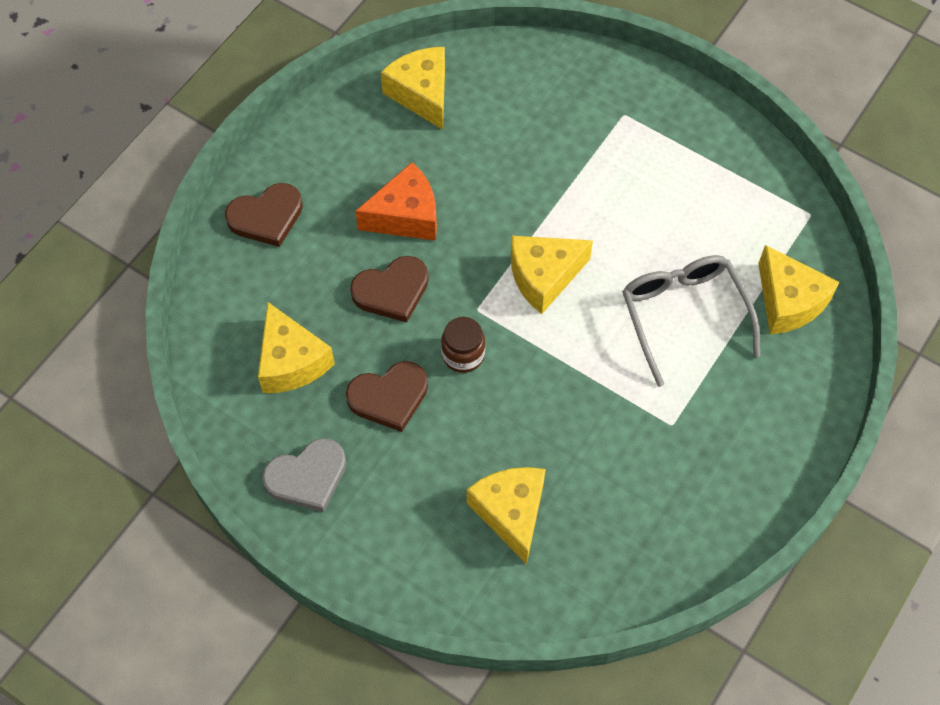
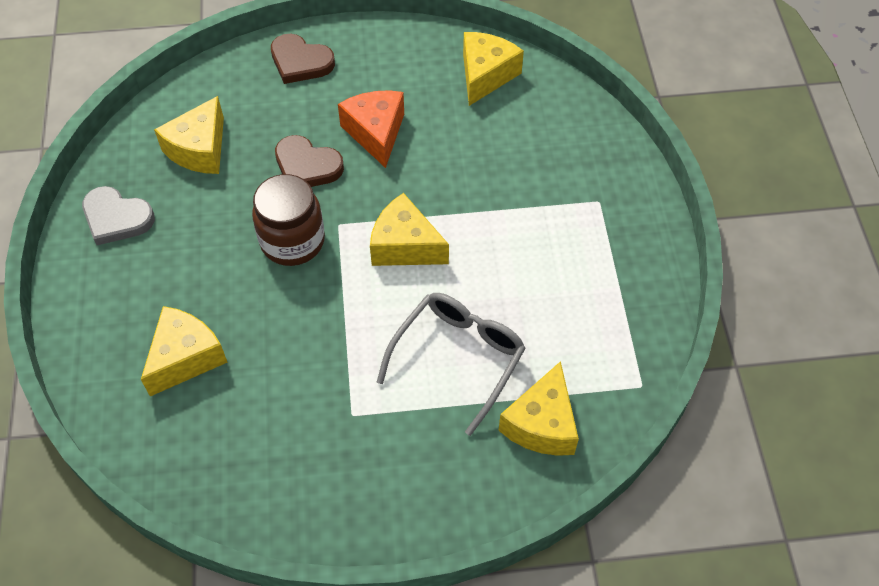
camera: 50 degrees right, 5 degrees down
brown heart [346,361,428,432] -> none
orange cheese [356,162,437,241] -> orange cheese turned 135 degrees counterclockwise [338,90,404,168]
brown jar [441,317,485,373] -> brown jar [252,174,325,266], size x1.65

